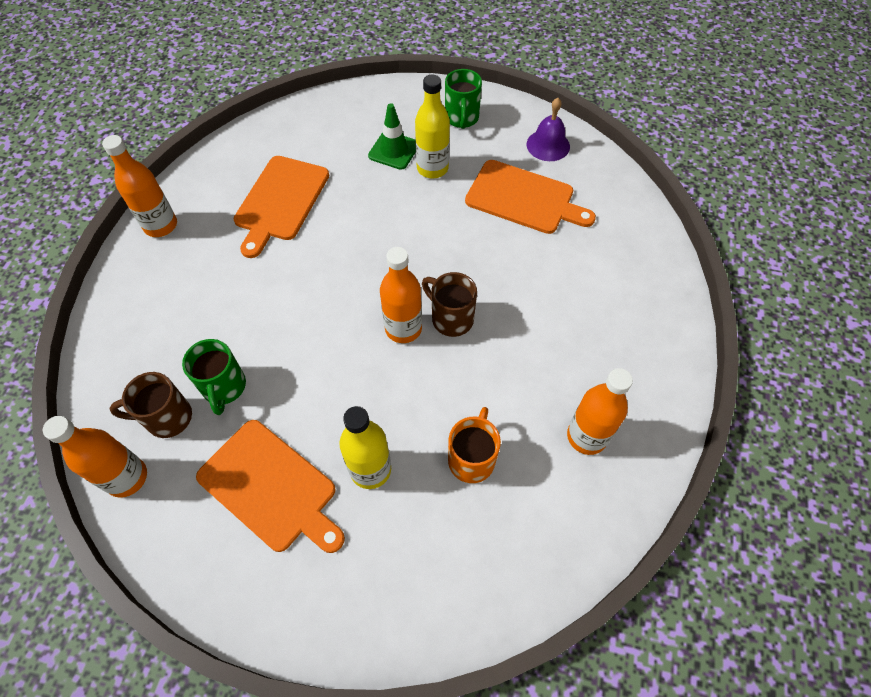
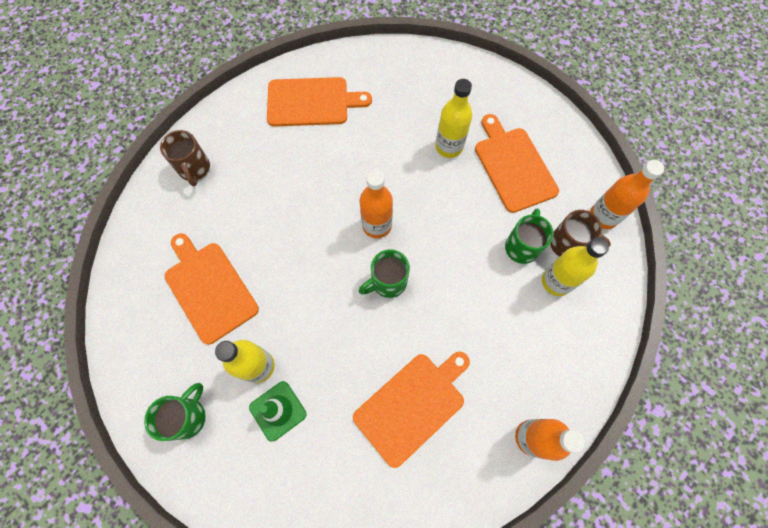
camera: 150 degrees left, 10 degrees up
brown mug [422,272,477,337] -> brown mug moved to [160,130,210,187]
orange mug [448,407,501,483] -> none
purple bell [527,98,570,161] -> none
orange bottle [567,368,633,455] -> orange cutting board [267,77,372,127]
none -> green mug [359,250,410,298]
none -> yellow bottle [542,237,609,296]

